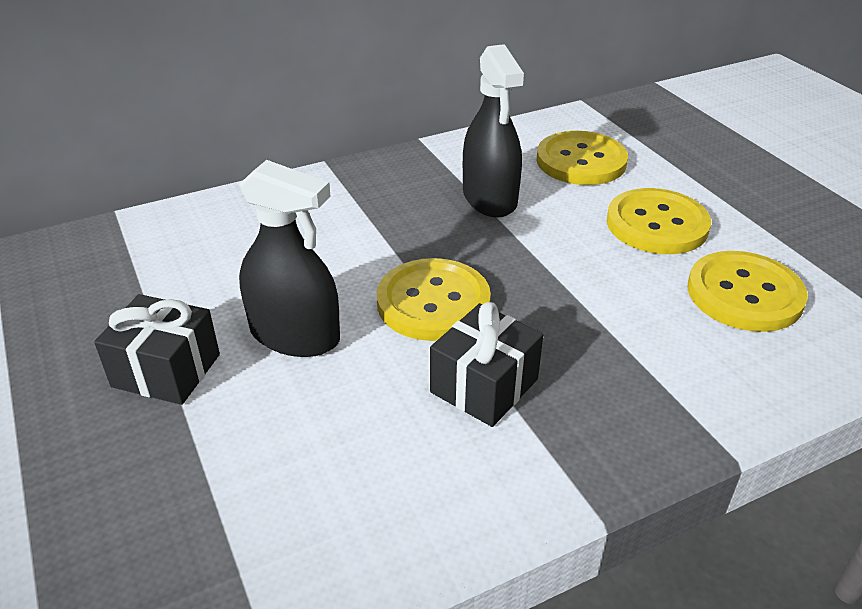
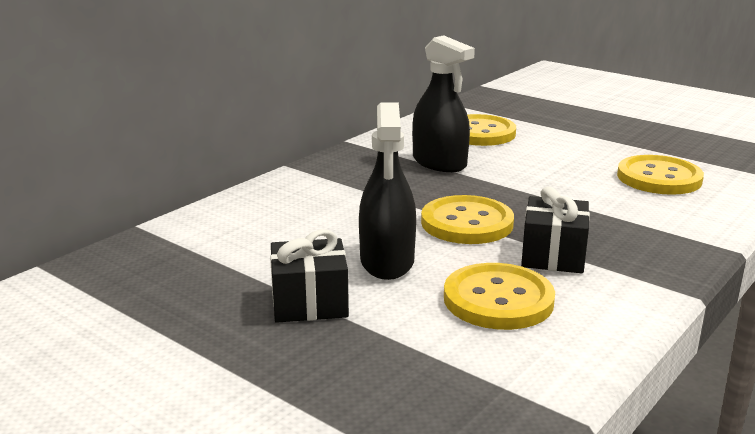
camera: 25 degrees left, 15 degrees down
black spray bottle [239,160,340,357] -> black spray bottle turned 90 degrees clockwise [359,102,416,280]
yellow button [607,188,711,254] -> yellow button moved to [444,263,555,330]

